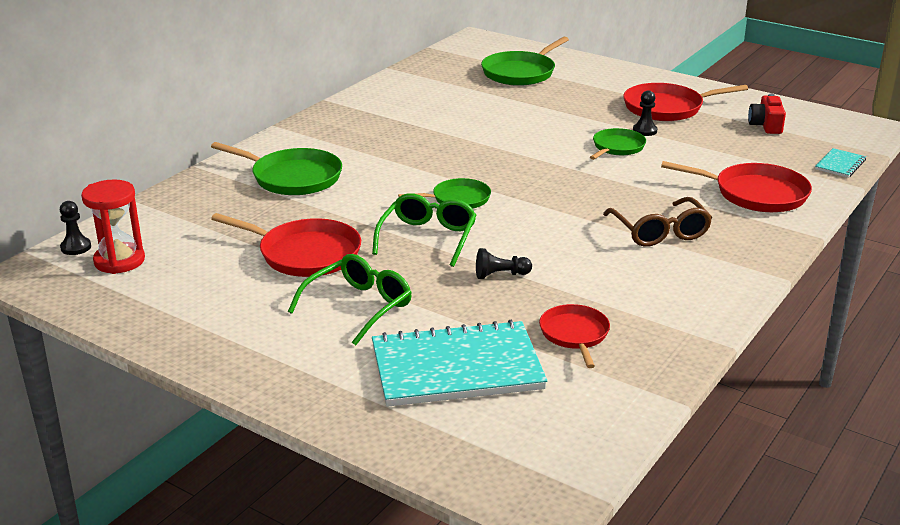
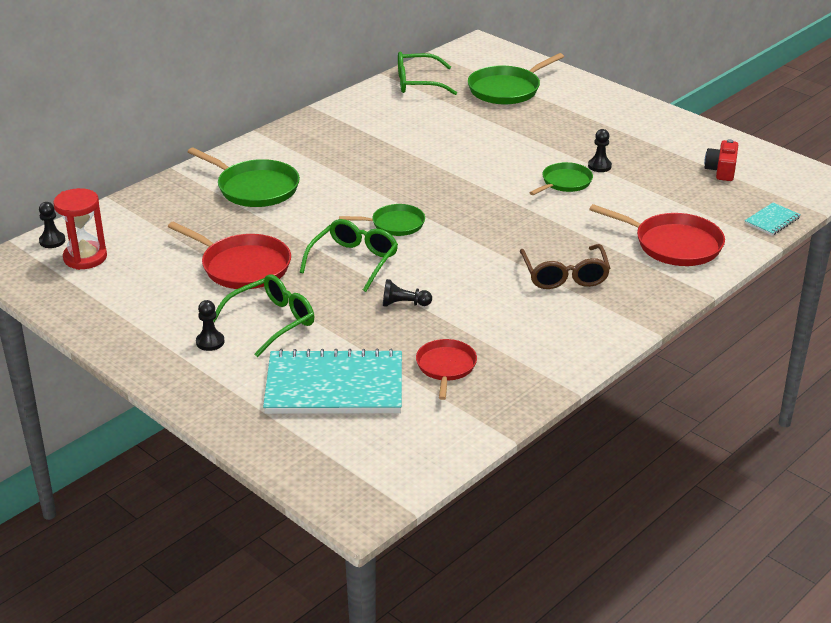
camera: 10 degrees right, 5 degrees up
red pan [623,83,748,121] -> none
none -> black pawn [196,300,225,351]
none -> green glasses [398,52,457,95]

